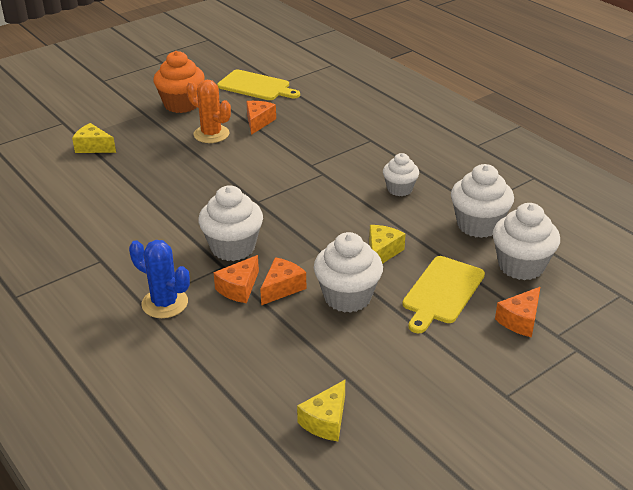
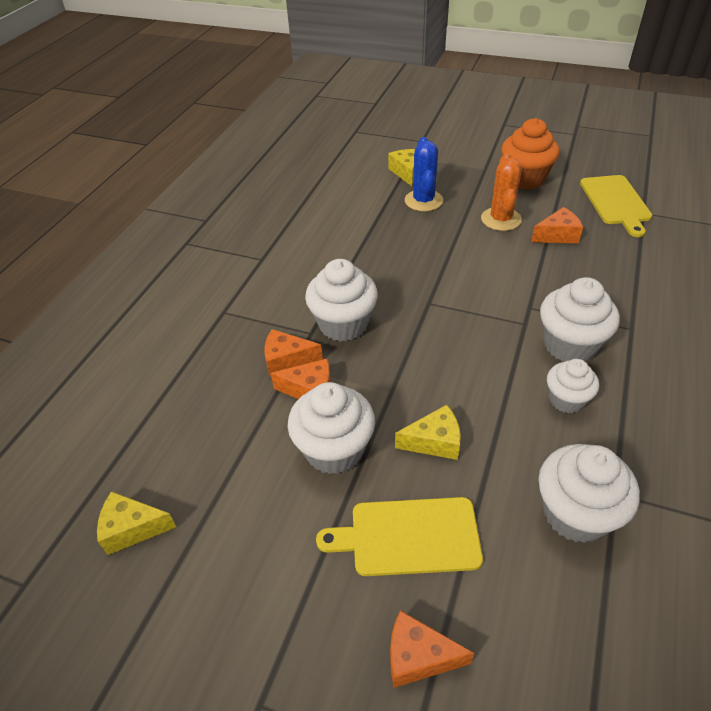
camera: 60 degrees right, 10 degrees up
blue cactus [129,240,190,318] -> blue cactus moved to [405,137,443,211]
white cupcake [493,203,560,280] -> white cupcake moved to [540,277,620,362]

